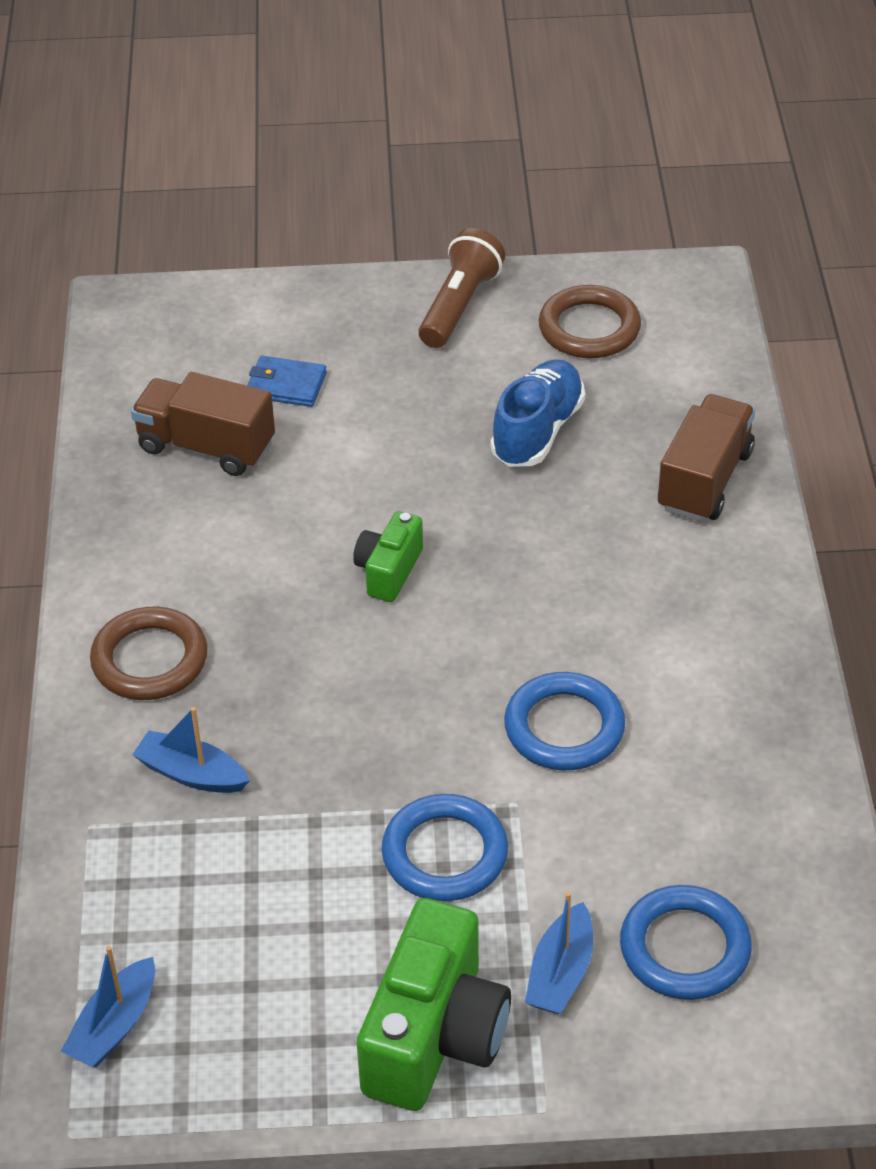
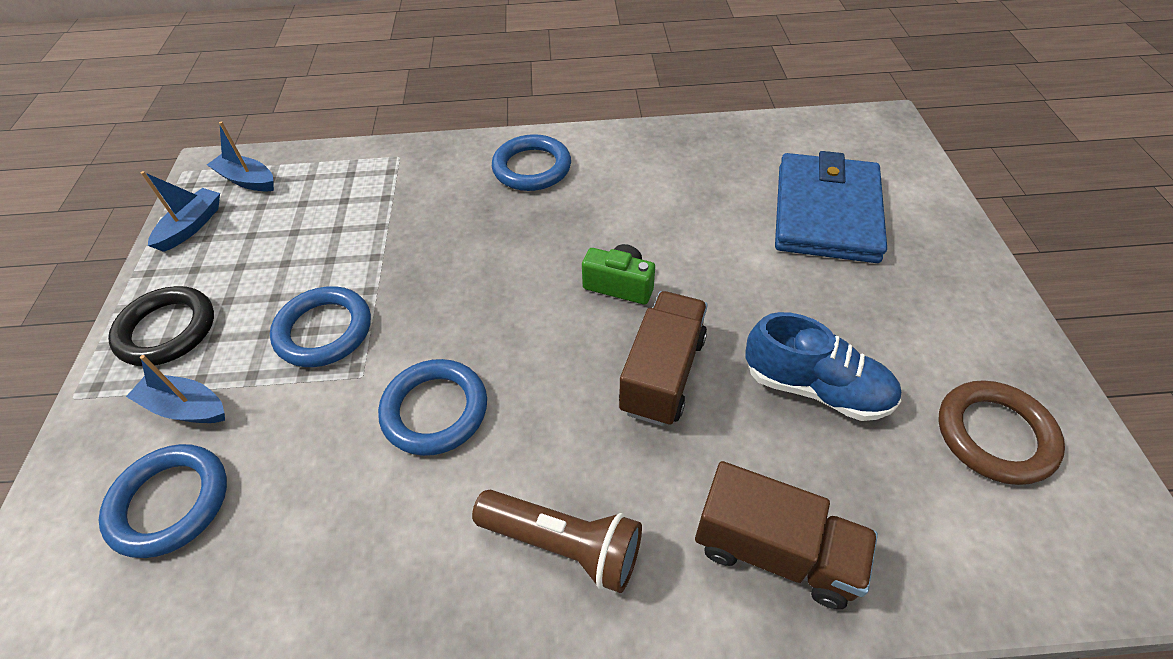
camera: 90 degrees right, 5 degrees up
brown ring [90,607,208,700] -> blue ring [492,134,571,191]
brown truck [131,372,275,476] -> brown truck moved to [619,291,708,426]
blue boat [132,707,250,793] -> blue boat moved to [141,171,220,252]
blue wallet [247,356,327,407] -> blue wallet [775,151,887,263], size x2.23
green camera [357,898,511,1111] -> black ring [108,286,214,366]
brown flashlight [419,228,505,348] -> brown flashlight moved to [472,489,642,593]

